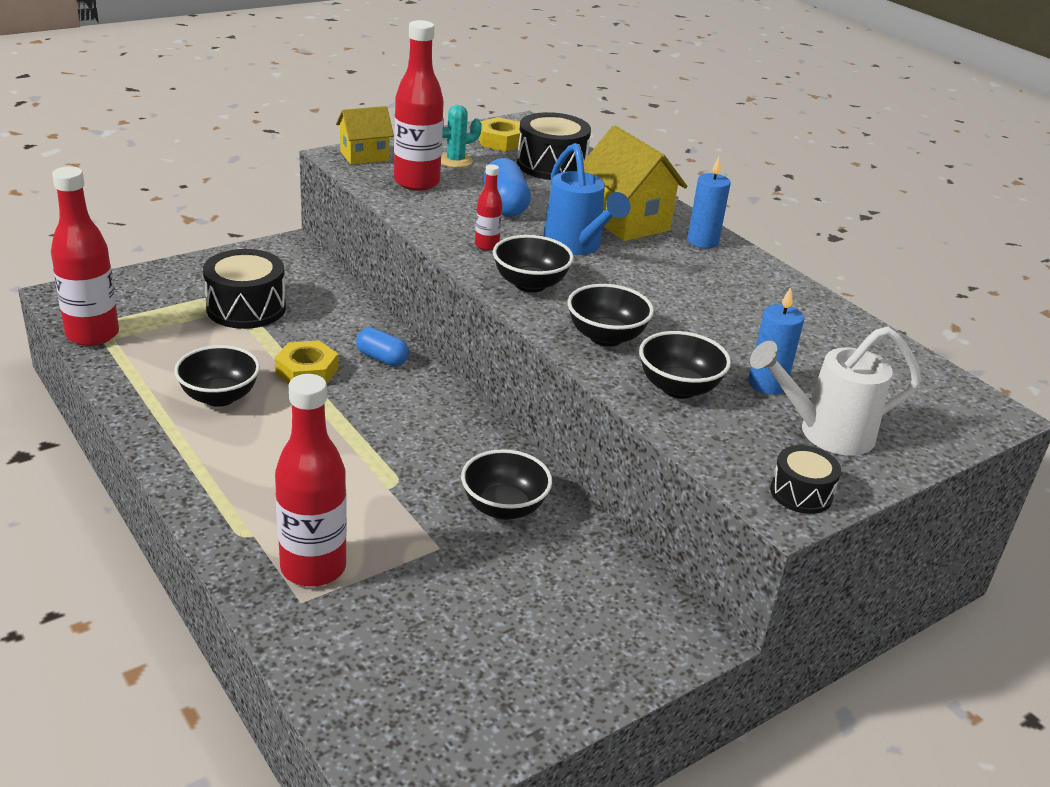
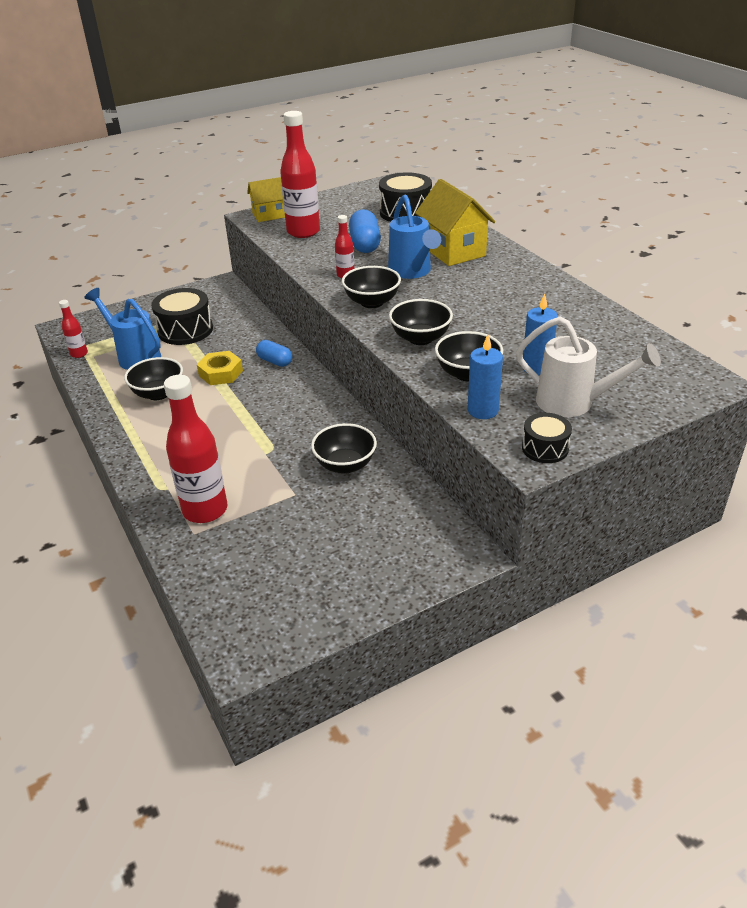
camera: 10 degrees right, 5 degrees up
red bottle [51,166,119,346] -> red bottle [59,300,88,358], size x0.49
turquoise cactus [441,105,482,168] -> none
yellow nut [478,117,520,151] -> none
blue candle [687,157,731,248] -> blue candle moved to [468,335,503,419]
white watering can [750,327,921,456] -> white watering can turned 150 degrees counterclockwise [516,317,661,417]
none -> blue watering can [84,288,161,370]

